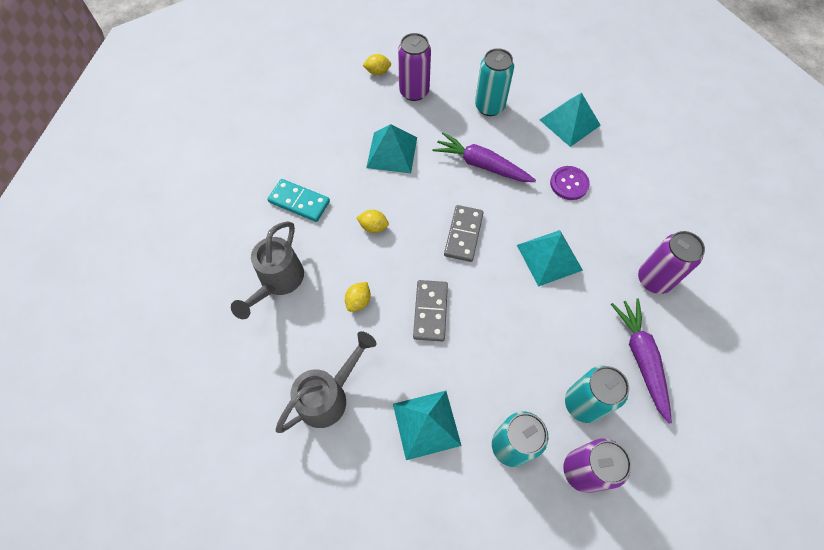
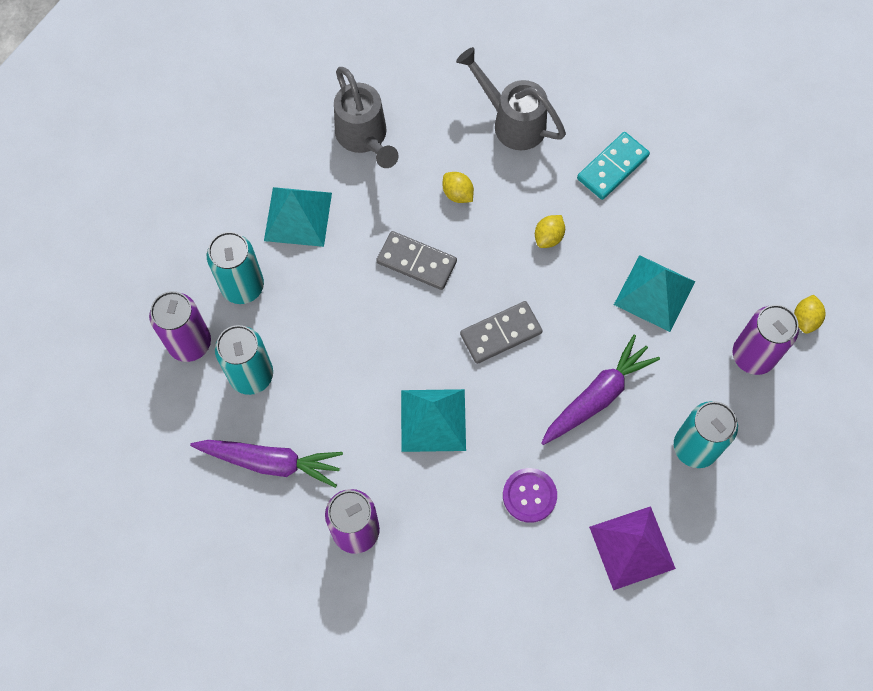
camera: 110 degrees right, 5 degrees up
grey domino [444,205,484,262] -> grey domino turned 60 degrees counterclockwise [460,301,543,364]
turquoise pyramid [540,93,601,147] -> purple pyramid [589,506,676,590]

